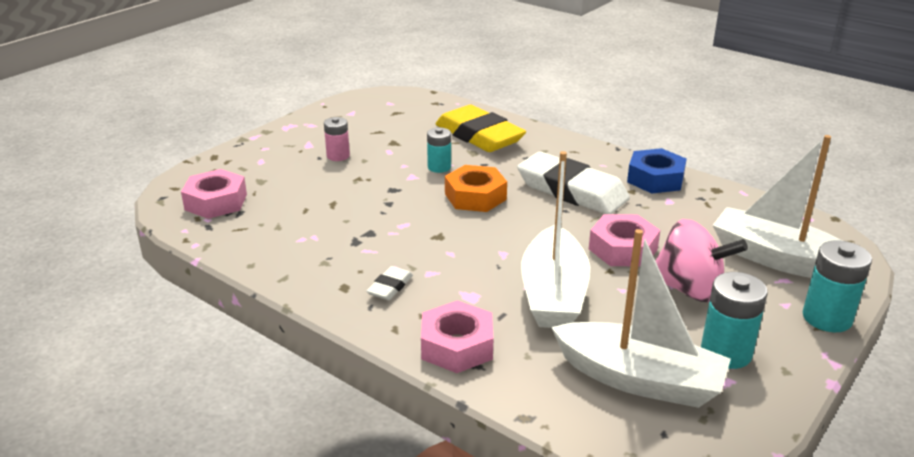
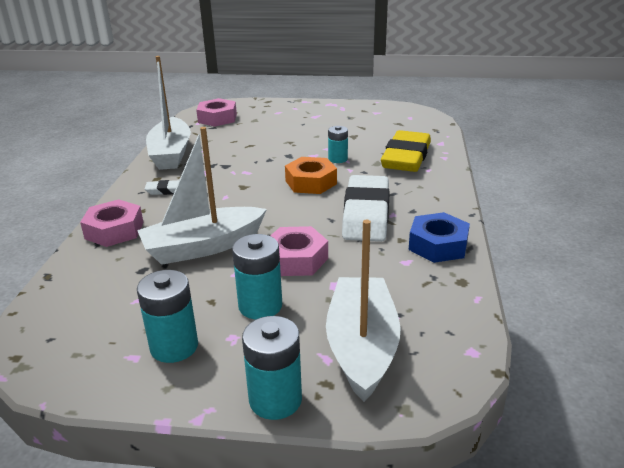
camera: 60 degrees right, 0 degrees up
pink battery [324,117,350,161] -> none
white boat [551,229,731,408] -> white boat moved to [146,56,191,170]
pink spinning top [655,219,748,302] -> turquoise battery [232,234,282,319]

